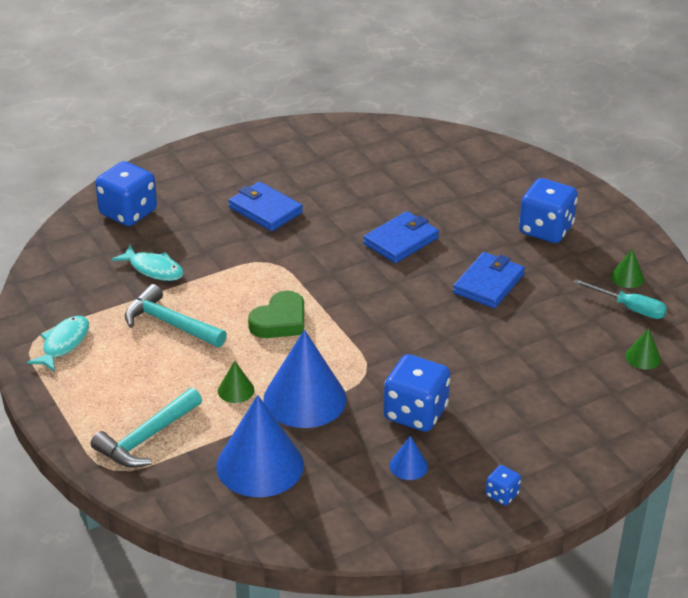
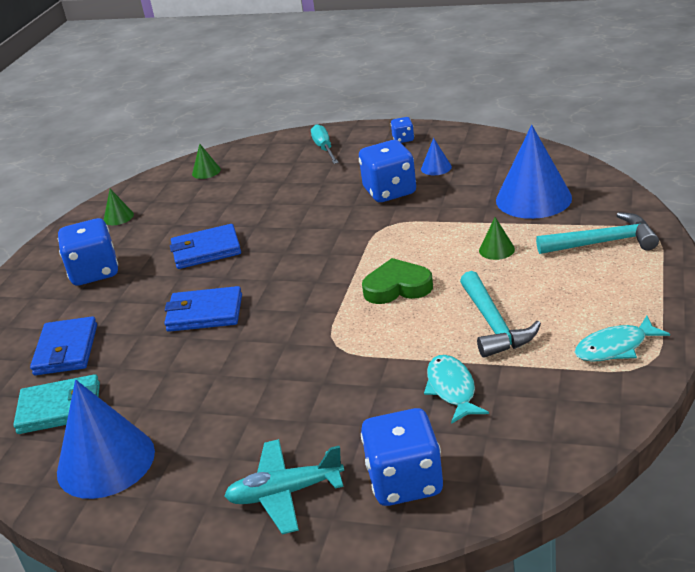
camera: 130 degrees left, 5 degrees down
blue wallet [229,182,303,231] -> blue wallet moved to [30,316,97,375]
blue cone [263,330,347,428] -> blue cone moved to [57,380,155,499]
turquoise screwdriver [573,279,667,319] -> turquoise screwdriver moved to [311,124,339,164]
none -> turquoise wallet [13,374,100,434]
none -> turquoise plane [224,439,344,534]

